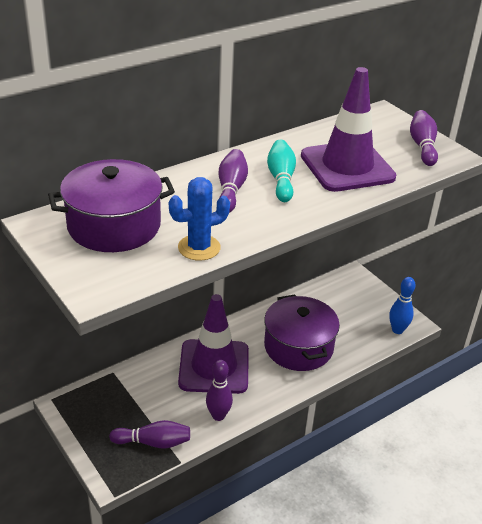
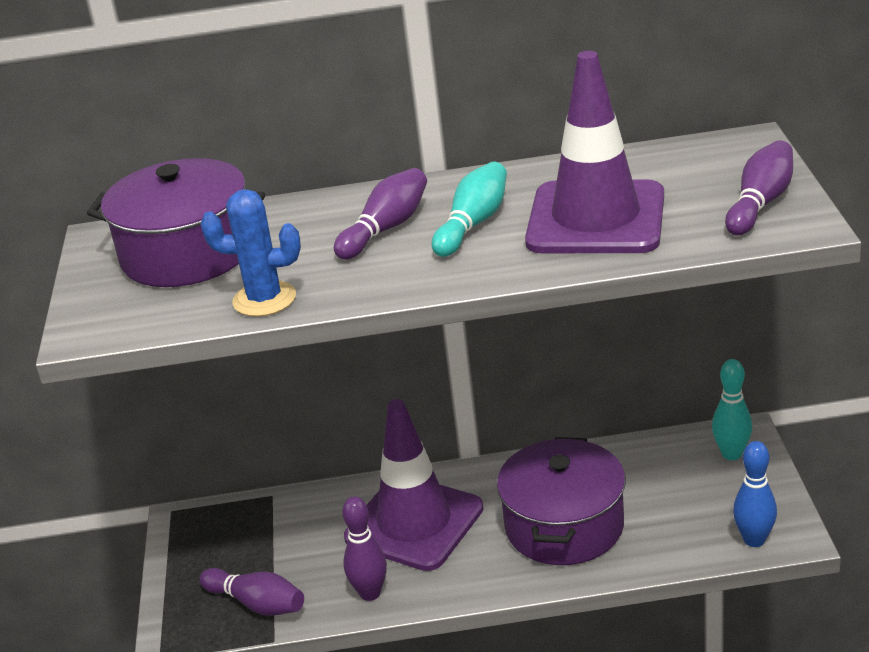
camera: 35 degrees right, 5 degrees down
none -> turquoise bowling pin [712,359,752,460]

